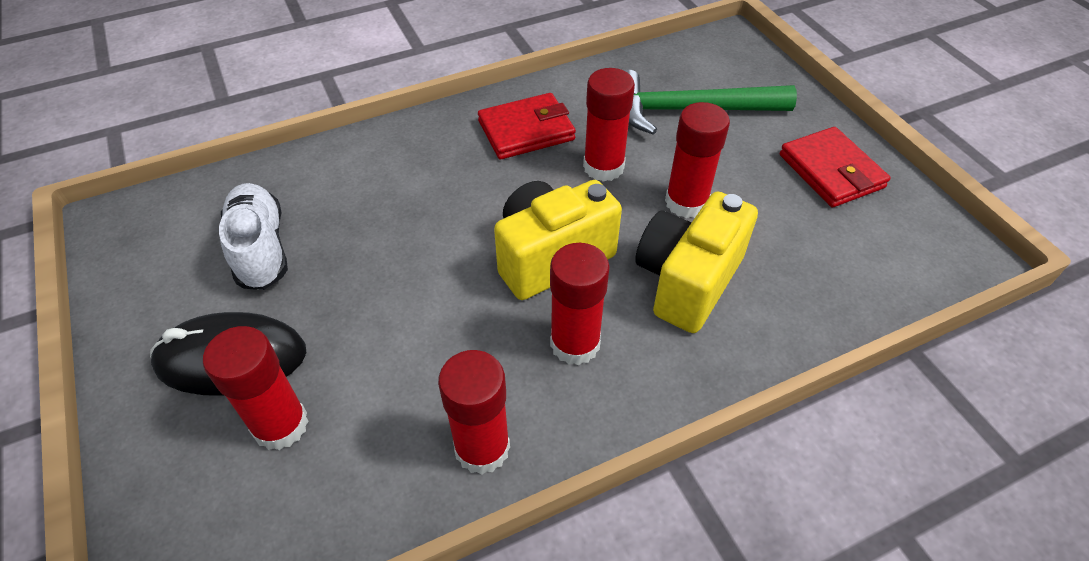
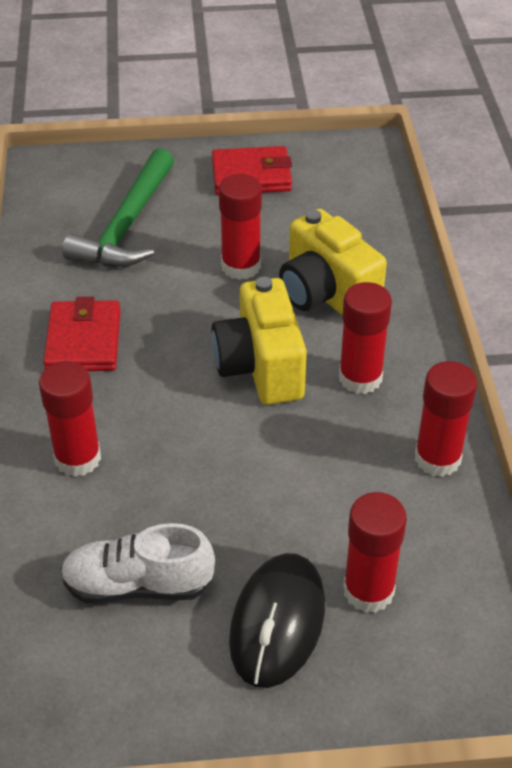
camera: 70 degrees left, 5 degrees down
red glue stick [583,68,635,182] -> red glue stick moved to [39,361,101,477]

